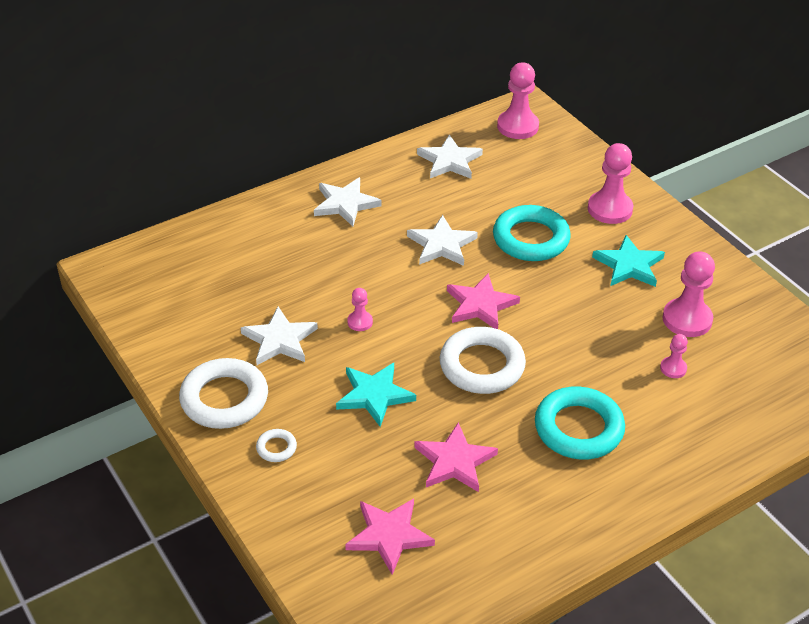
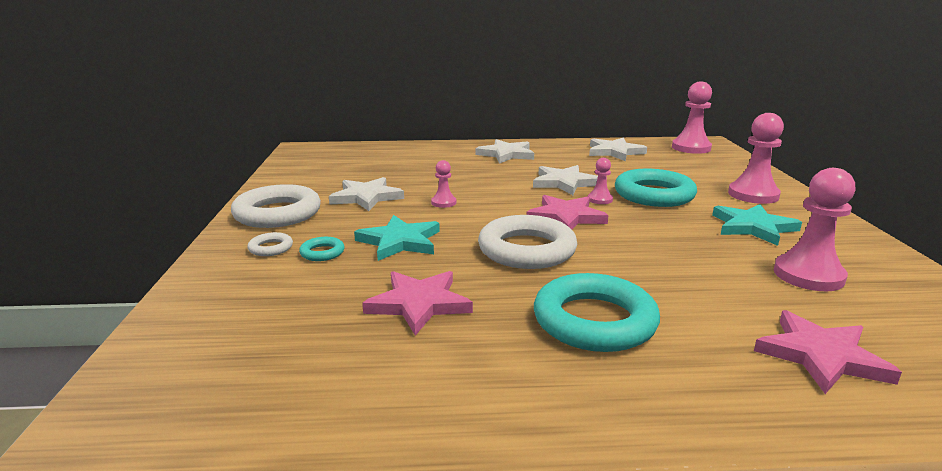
camera: 30 degrees right, 20 degrees down
pink star [345,499,435,575] -> pink star moved to [754,310,902,394]
pink pawn [660,334,688,378] -> pink pawn moved to [588,158,613,204]
none -> turquoise ring [299,237,345,261]

